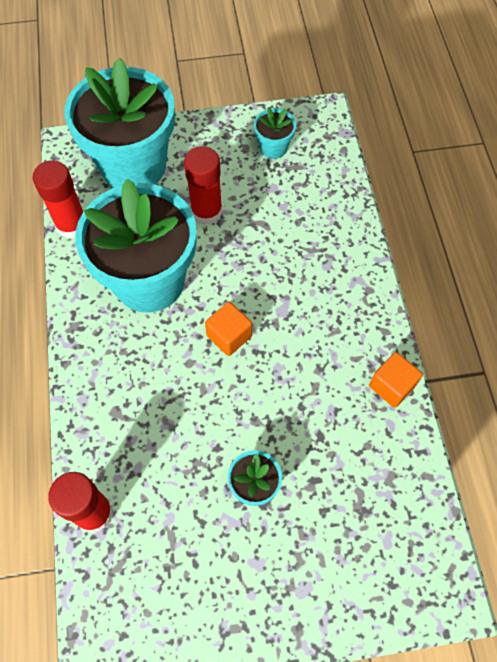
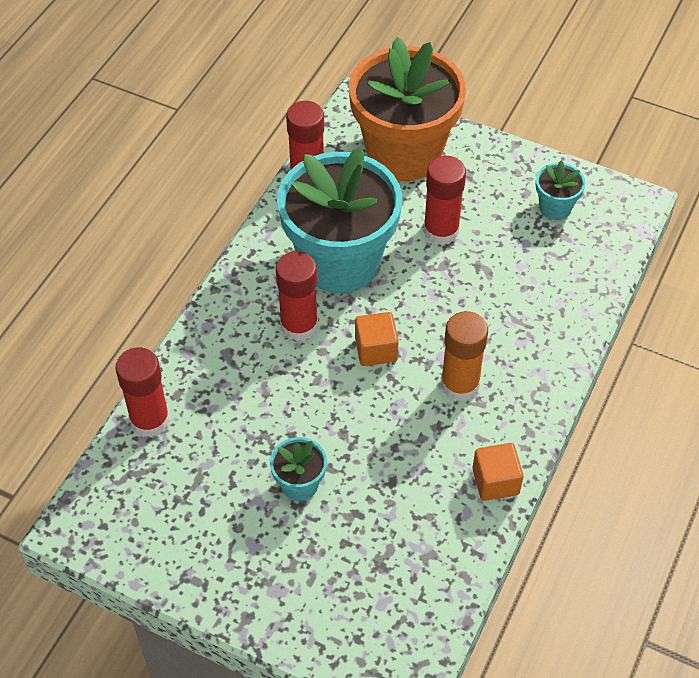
camera: 35 degrees right, 10 degrees down
turquoise flower pot [64,58,175,188] -> orange flower pot [349,37,466,181]
none -> red glue stick [276,251,318,341]
none -> orange glue stick [441,311,488,401]

